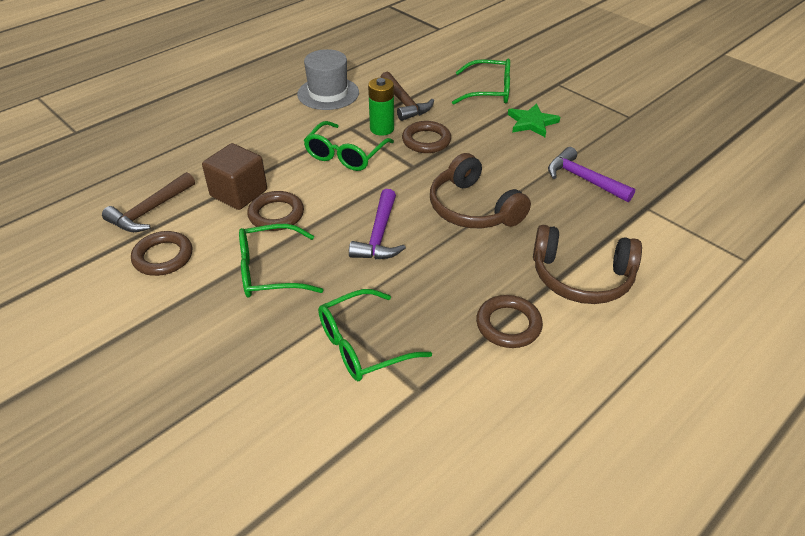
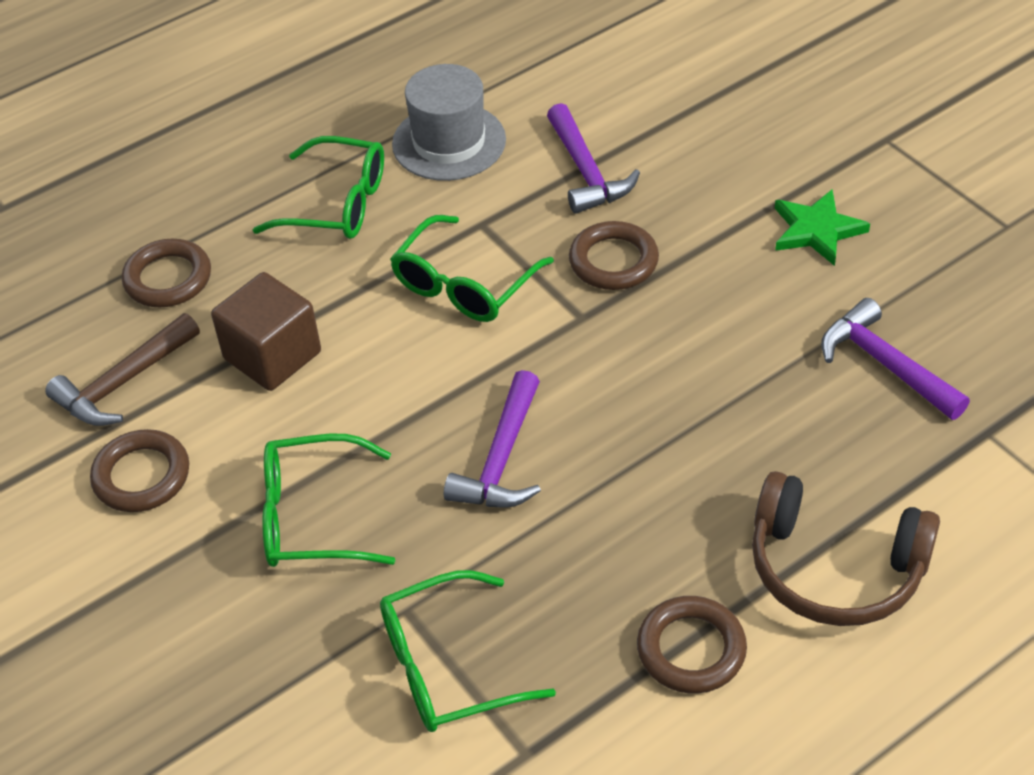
camera: 10 degrees right, 5 degrees up
brown ring [247,191,304,231] -> brown ring moved to [122,239,211,307]
green battery [368,78,394,136] -> none
brown hammer [380,72,434,121] -> purple hammer [547,103,640,214]
brown headphones [430,153,531,228] -> none
green glasses [452,58,510,105] -> green glasses moved to [253,136,384,239]

